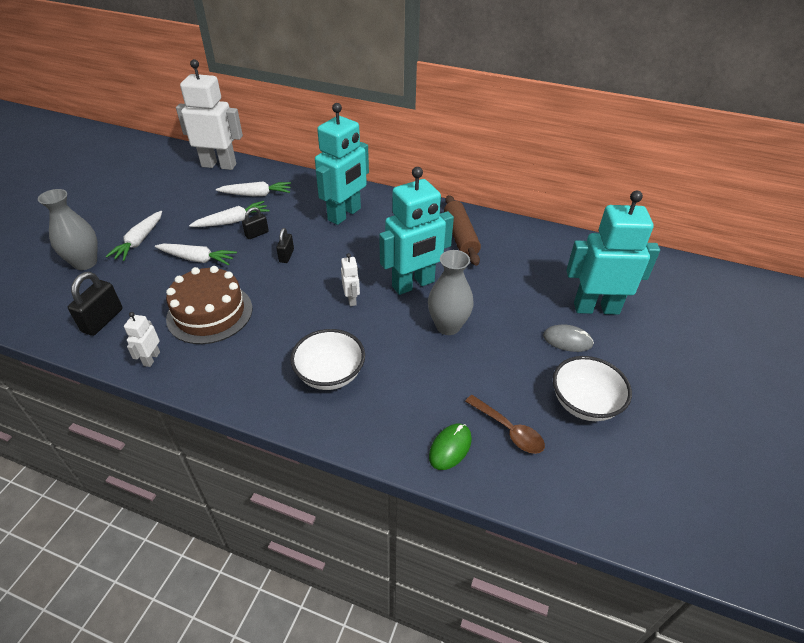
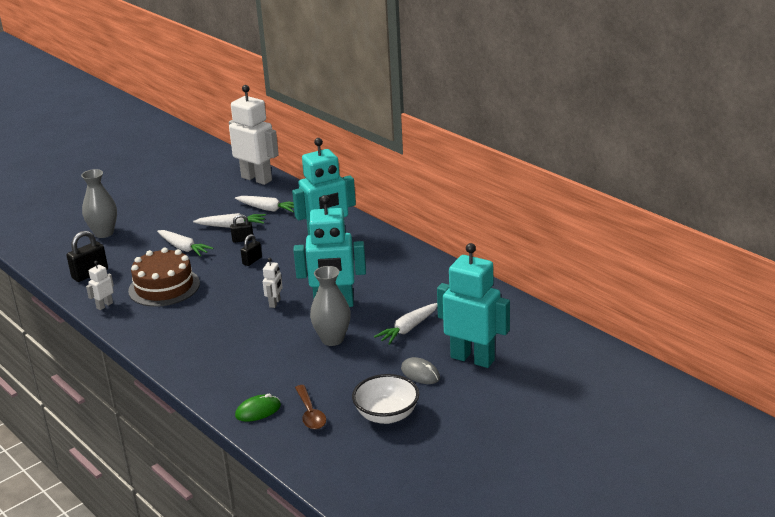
camera: 30 degrees right, 15 degrees down
white carrot [106,211,162,261] -> white carrot moved to [374,303,437,345]
white bowl [290,329,365,390] -> none
brown rolling pin [444,195,481,266] -> none

